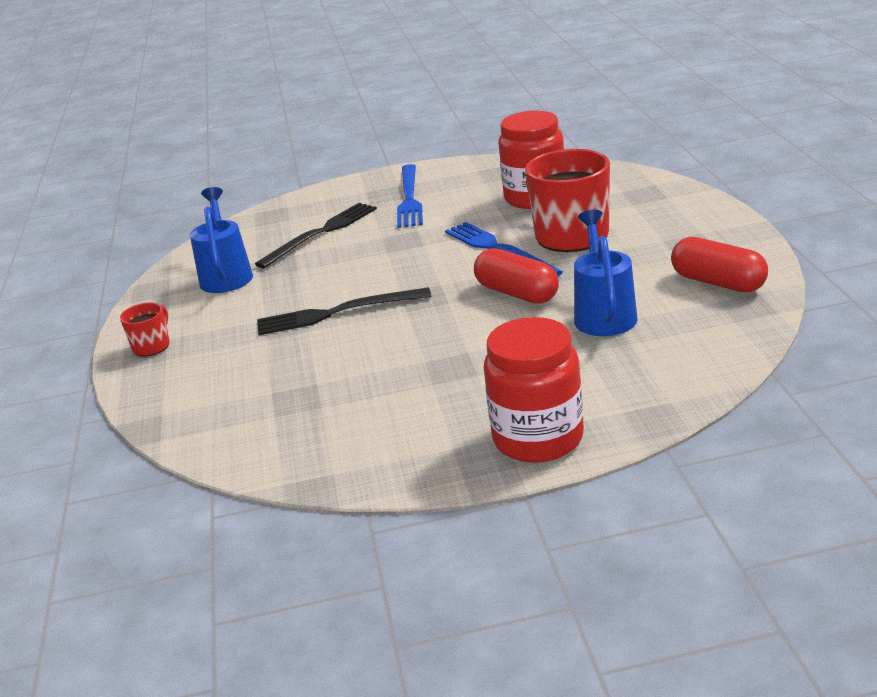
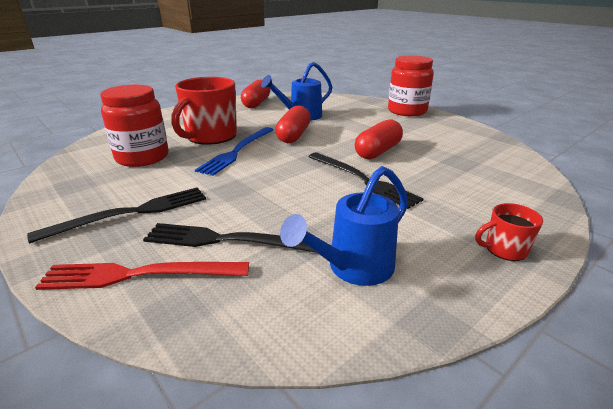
camera: 125 degrees left, 0 degrees up
blue fork [397,164,423,228] -> black fork [27,187,206,243]
none -> red fork [35,262,249,290]
none -> red capsule [355,119,403,159]

